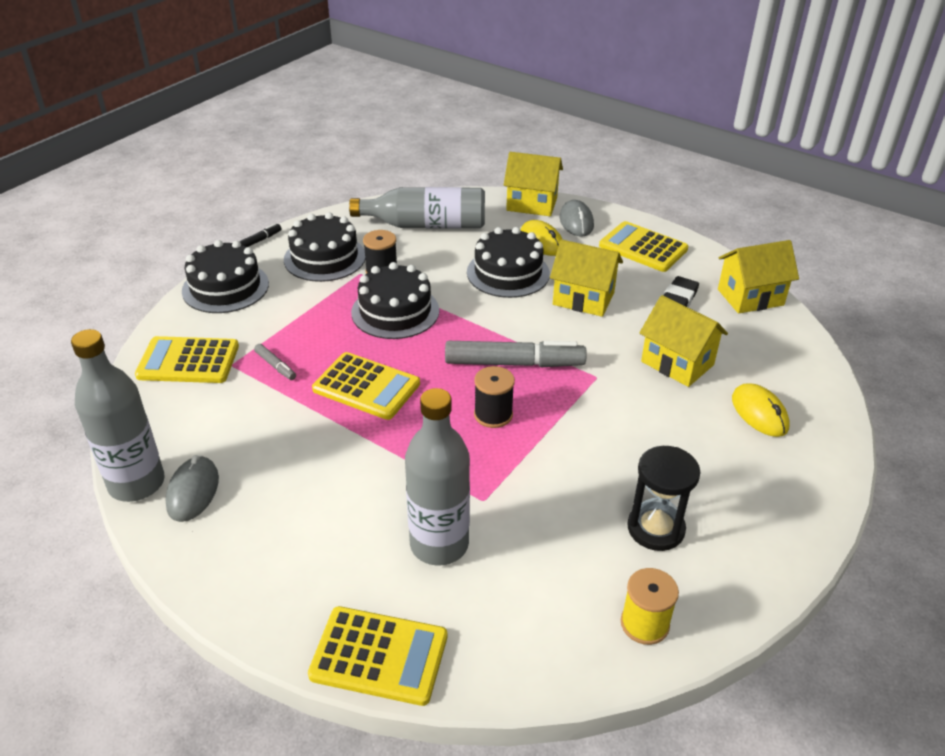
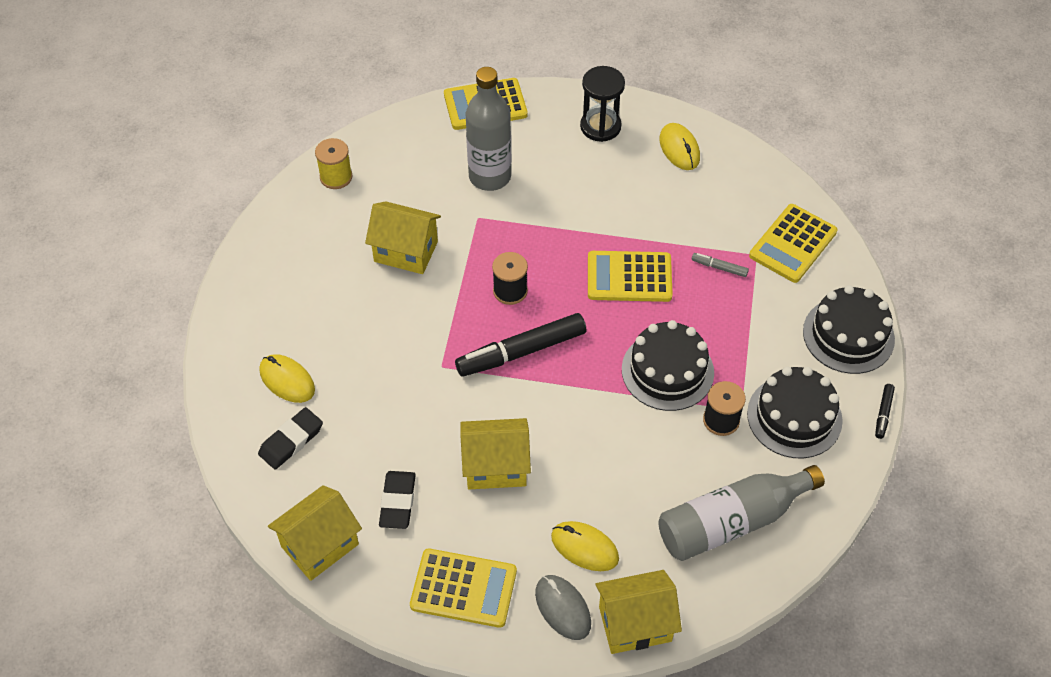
camera: 155 degrees right, 15 degrees up
grey bottle [71,329,165,502] -> none
yellow calculator [135,336,239,383] -> yellow calculator turned 150 degrees clockwise [749,204,837,283]
grey mouse [165,455,219,522] -> yellow mouse [660,123,700,170]
grey marker [445,341,587,367] -> black marker [455,313,587,377]
black cake [467,227,550,298] -> none
black hourglass [627,446,700,551] -> black hourglass moved to [580,66,625,142]
yellow house [639,295,728,387] -> yellow house moved to [365,201,441,274]
none -> black eraser [258,407,323,470]

